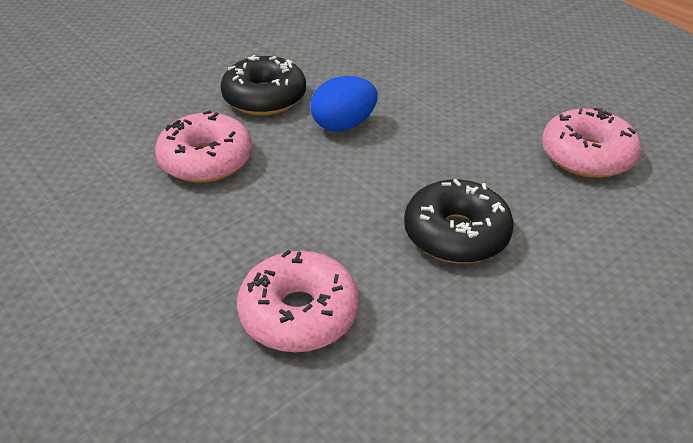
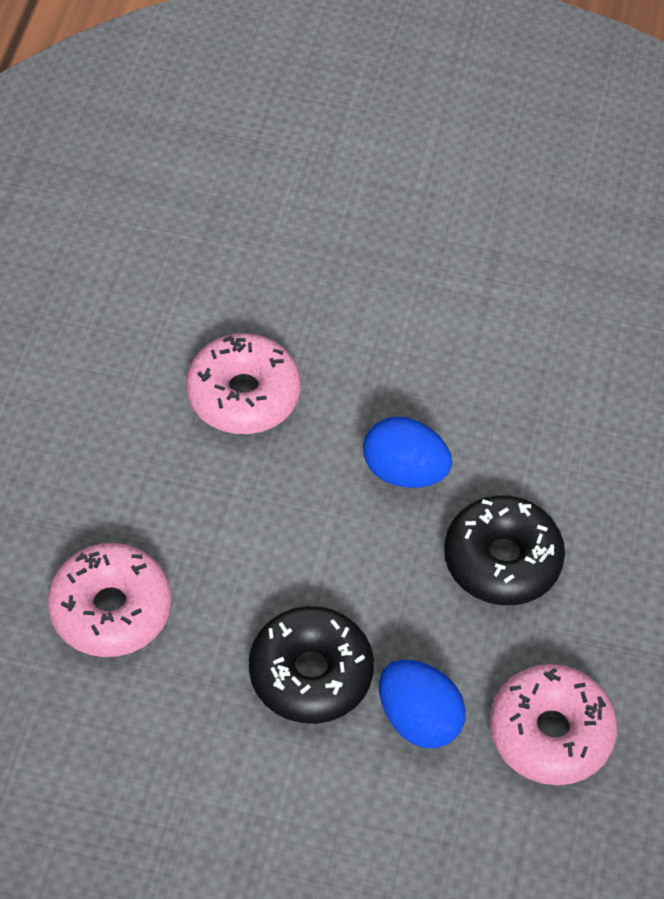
camera: 50 degrees right, 15 degrees up
black donut [220,55,306,115] -> black donut moved to [444,495,565,605]
none -> blue egg [379,660,466,748]

